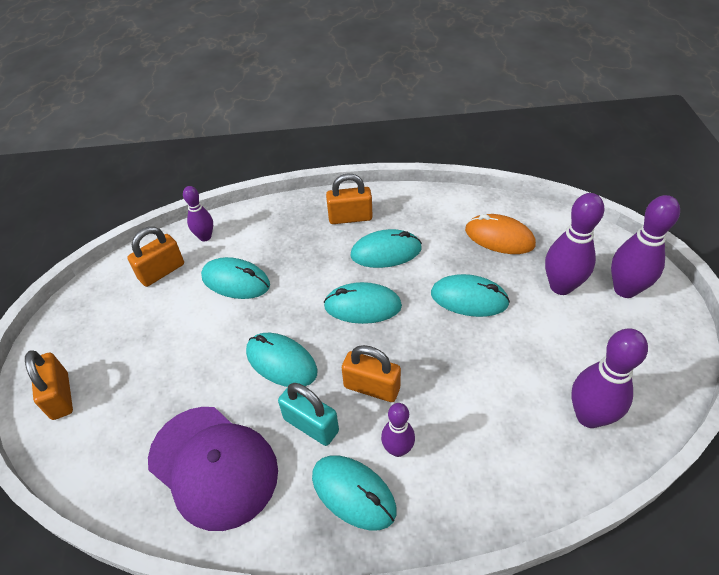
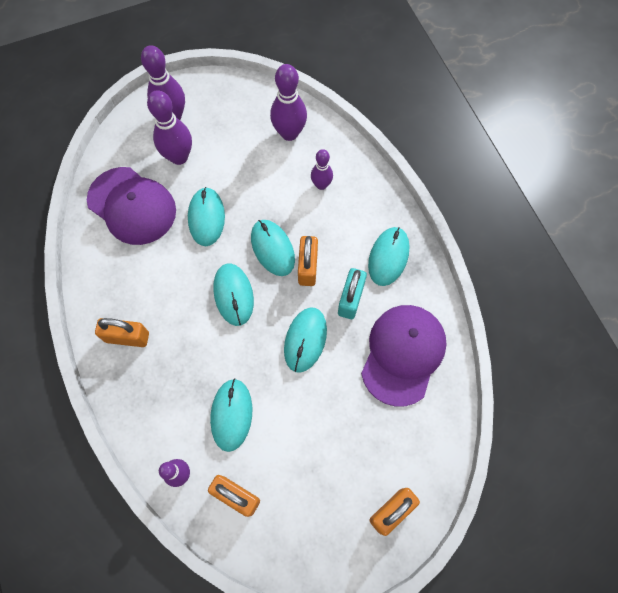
camera: 110 degrees left, 20 degrees up
orange padlock [326,173,373,224] -> orange padlock turned 60 degrees counterclockwise [95,318,149,347]
turquoise mouse [350,229,422,268] -> turquoise mouse moved to [251,220,295,276]
purple bowling pin [381,403,415,457] -> purple bowling pin moved to [311,149,333,190]
orange mouse [465,214,536,254] -> purple cap [87,167,176,245]

